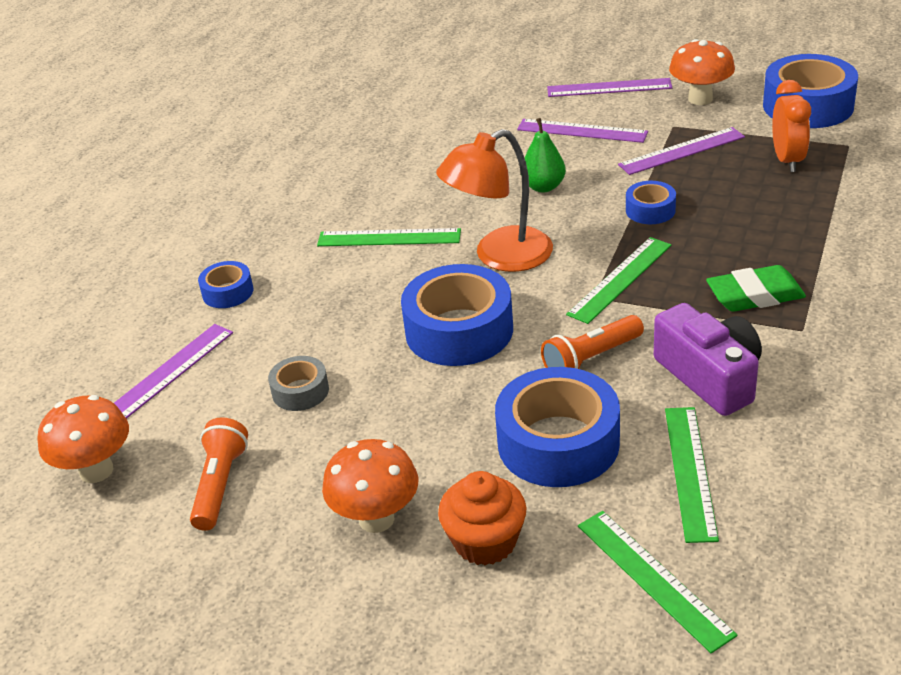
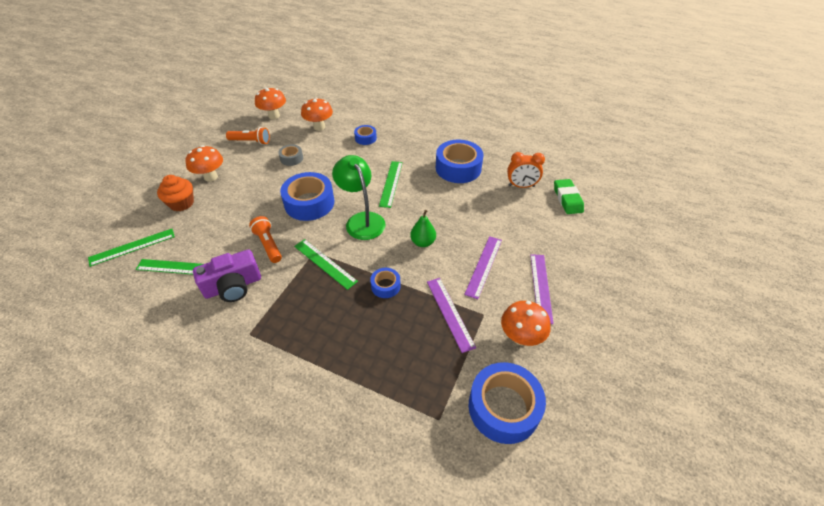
camera: 90 degrees right, 10 degrees up
purple ruler [114,324,233,419] -> orange mushroom [301,98,333,131]
orange lamp [436,129,553,272] -> green lamp [332,155,386,240]
blue tape [495,367,620,487] -> blue tape moved to [436,140,483,183]
green eraser [706,265,806,312] -> green eraser moved to [554,179,584,214]
orange clock [772,80,811,172] -> orange clock moved to [507,152,545,188]

